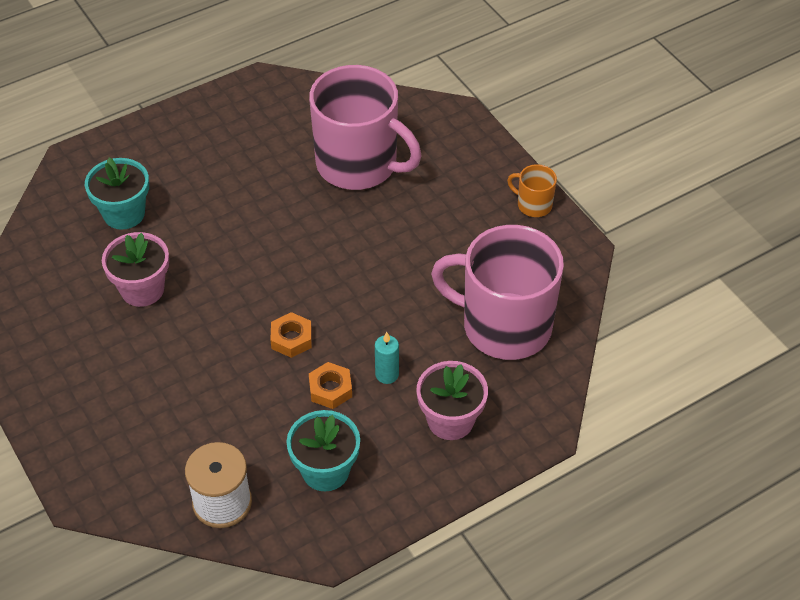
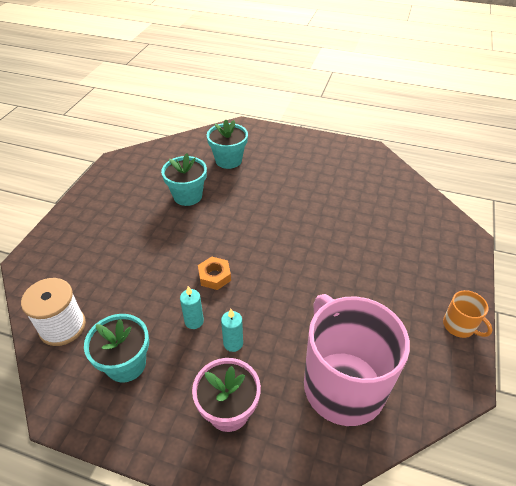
camera: 50 degrees right, 5 degrees down
pink flower pot [102,232,169,307] -> turquoise flower pot [161,153,207,206]
pink mug [309,65,421,190] -> none
orange nut [309,362,352,409] -> turquoise candle [180,286,204,329]
orange mug [507,164,557,217] -> orange mug turned 150 degrees clockwise [443,290,493,338]

